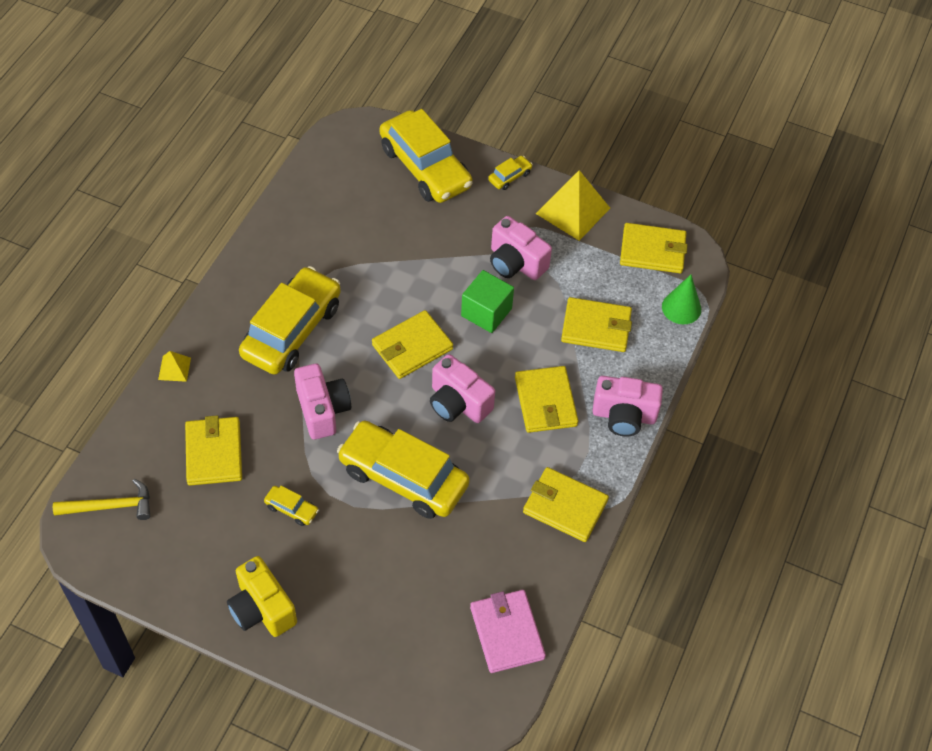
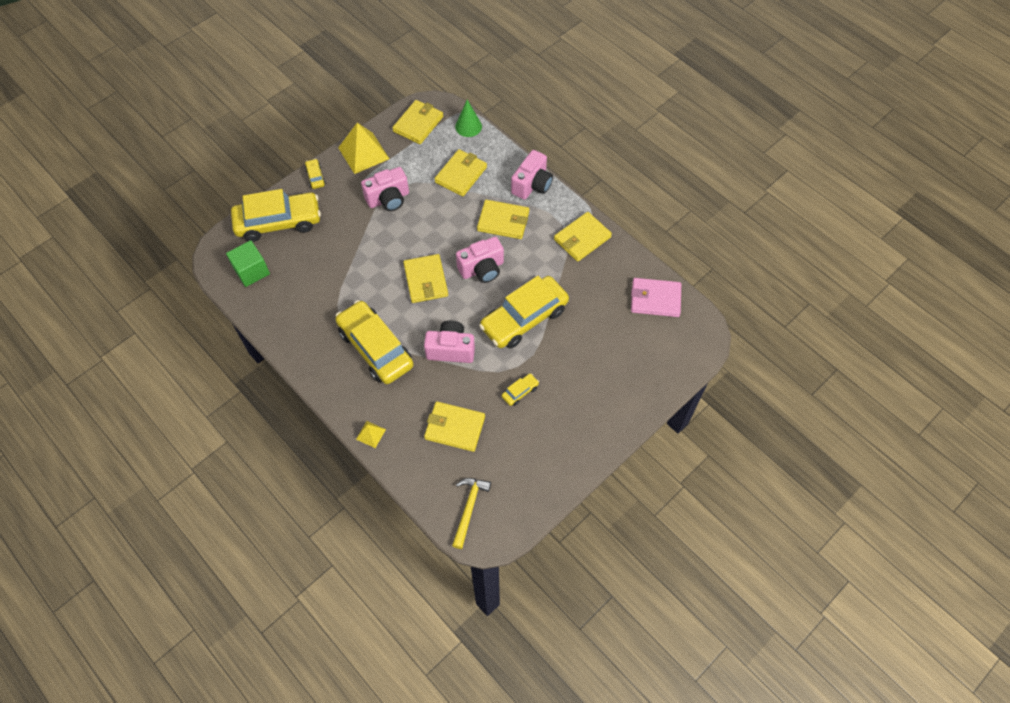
camera: 65 degrees left, 5 degrees up
yellow camera [227,556,297,637] -> none
green cube [461,270,514,333] -> green cube moved to [226,240,270,287]

